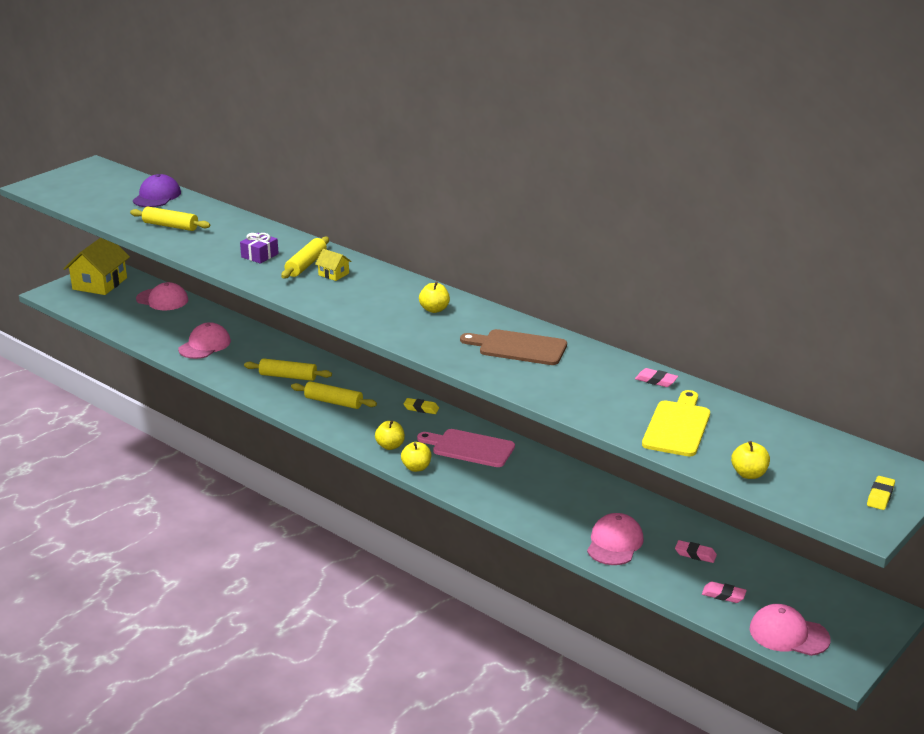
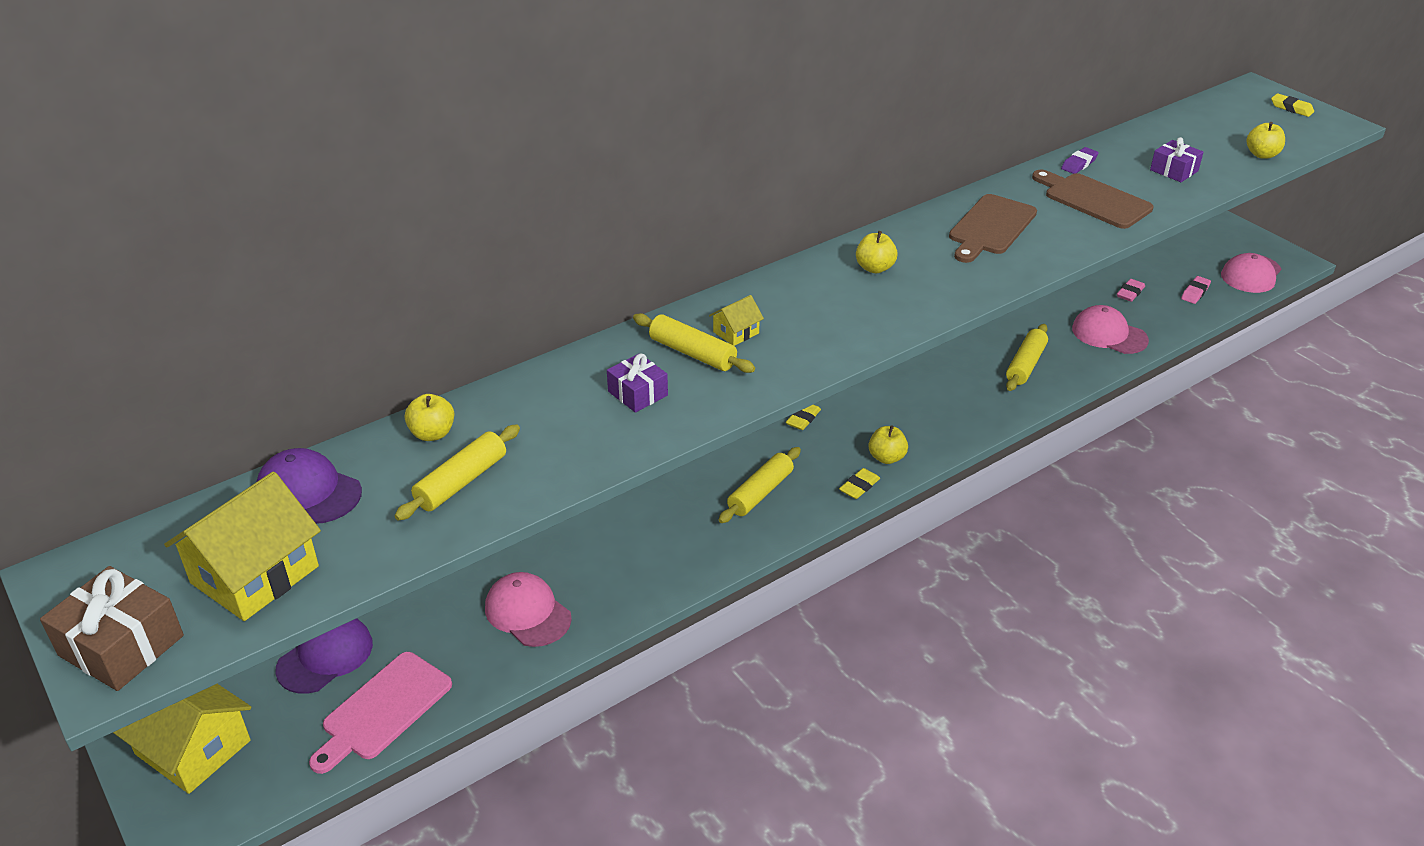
camera: 75 degrees left, 10 degrees up
pink cap [136,282,188,310] -> purple cap [275,618,373,694]
yellow rolling pin [244,358,332,381] -> yellow rolling pin moved to [1006,324,1048,391]
yellow apple [401,442,431,472] -> yellow apple moved to [405,394,454,441]
pink cutting board [417,429,515,467] -> pink cutting board moved to [309,652,452,774]
pink eraser [635,368,678,387] -> purple eraser [1061,147,1099,174]
yellow cutting board [642,390,710,456] -> purple gift [1150,137,1204,182]
none -> brown gift [40,566,184,691]
none -> yellow house [164,472,321,621]
none -> yellow eraser [839,468,880,499]
none -> brown cutting board [1032,170,1154,229]

